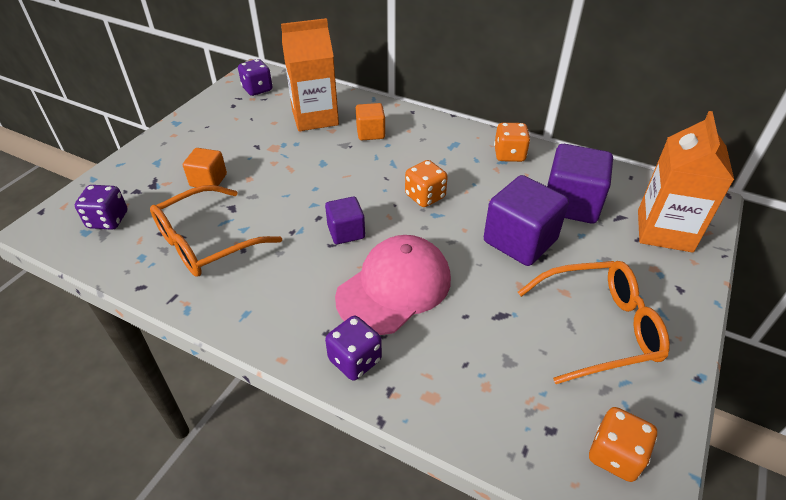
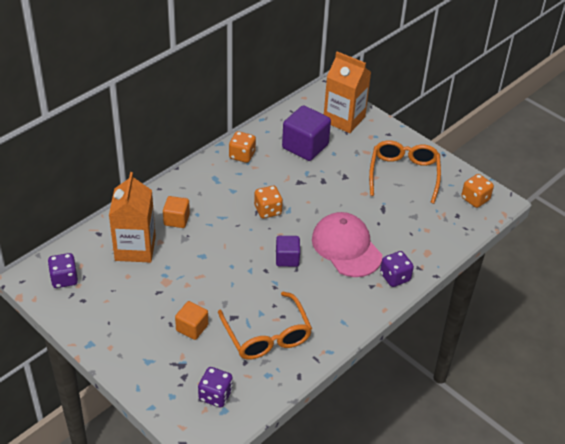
camera: 75 degrees left, 0 degrees up
purple cube [484,175,569,266] -> none

